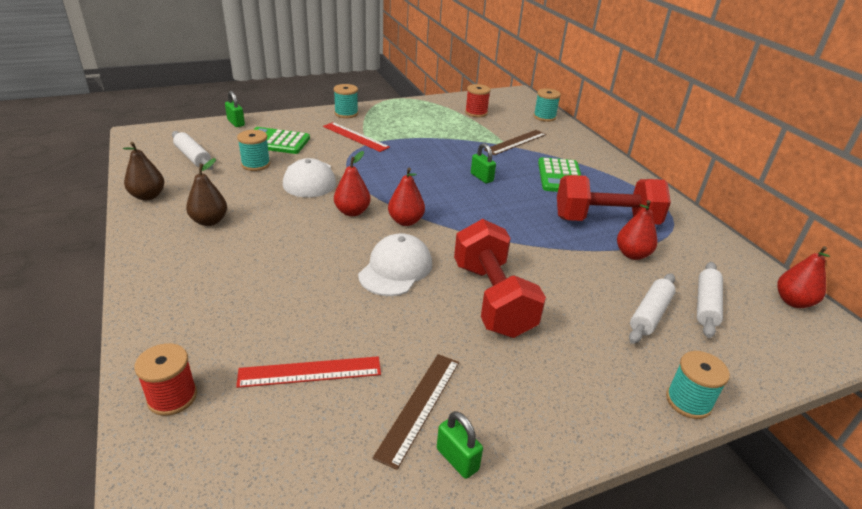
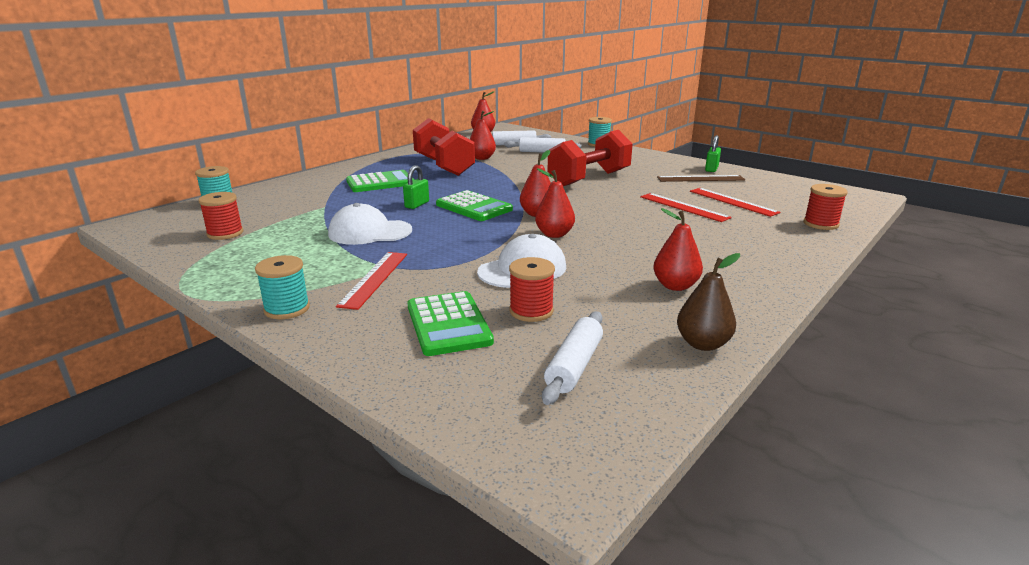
camera: 115 degrees left, 10 degrees down
brown pear [186,158,227,226] -> red pear [653,208,703,291]
green padlock [225,91,245,127] -> none
turquoise spool [237,130,270,171] -> red spool [509,257,555,322]
white cap [358,233,432,296] -> white cap moved to [328,203,412,245]
brown ruler [484,130,546,155] -> none
none -> green calculator [436,190,513,221]
none -> red ruler [640,193,732,222]

